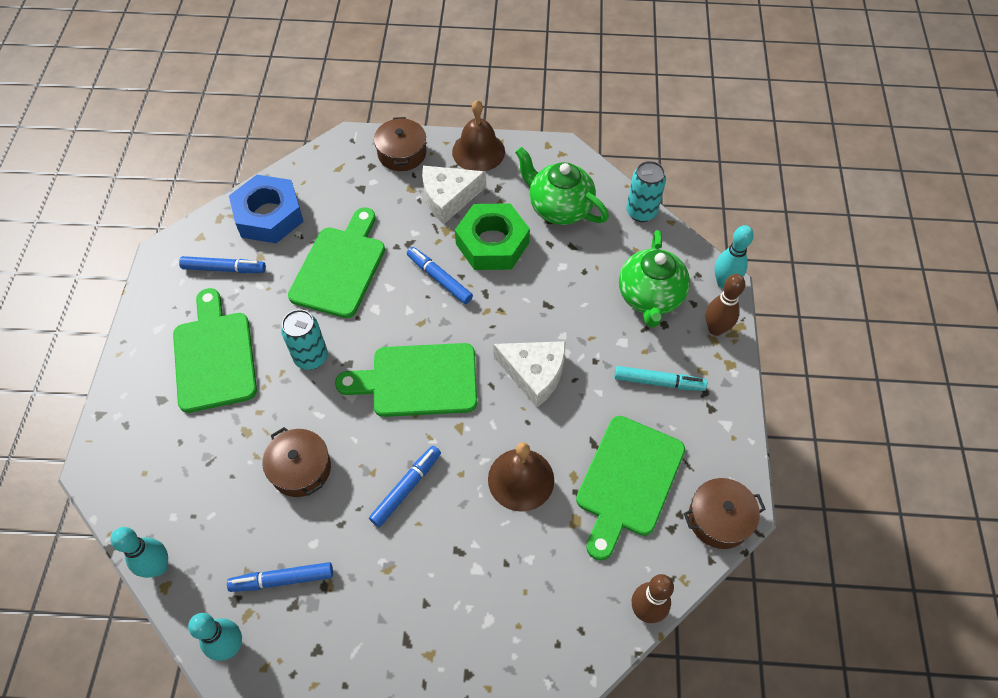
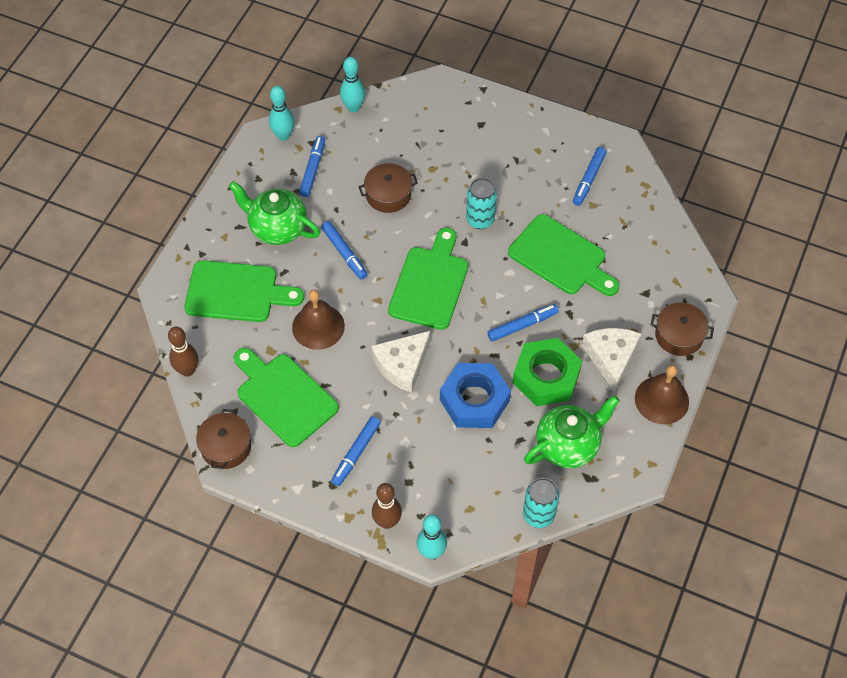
camera: 110 degrees right, 0 degrees up
green cutting board [173,288,257,413] -> green cutting board moved to [184,260,304,322]
blue nut [229,175,304,243] -> blue nut moved to [440,363,511,428]
turquoise marker [614,366,707,391] -> blue marker [331,416,381,486]
green teapot [619,230,690,327] -> green teapot moved to [229,181,320,245]

